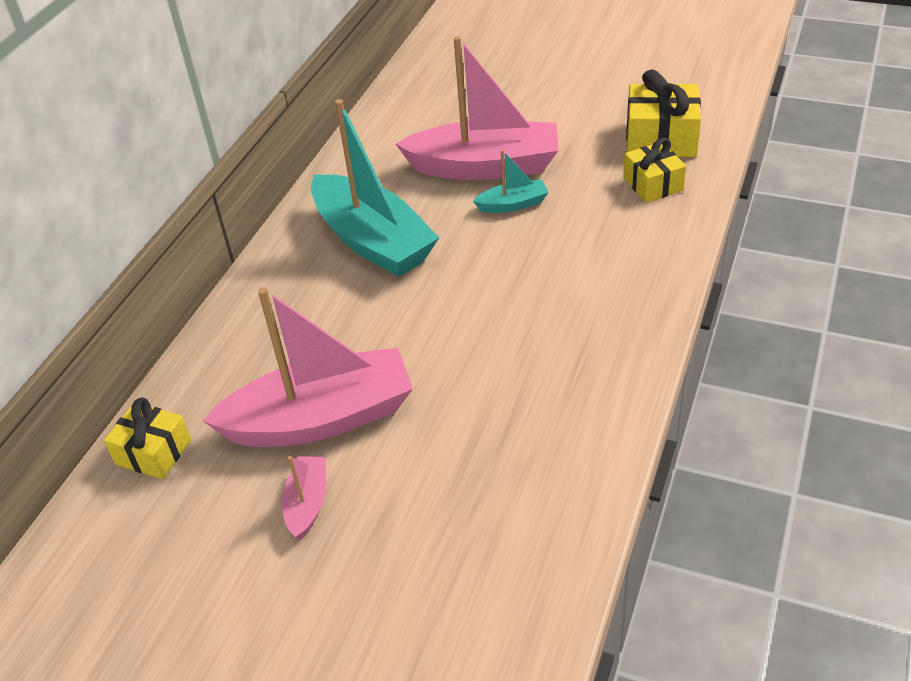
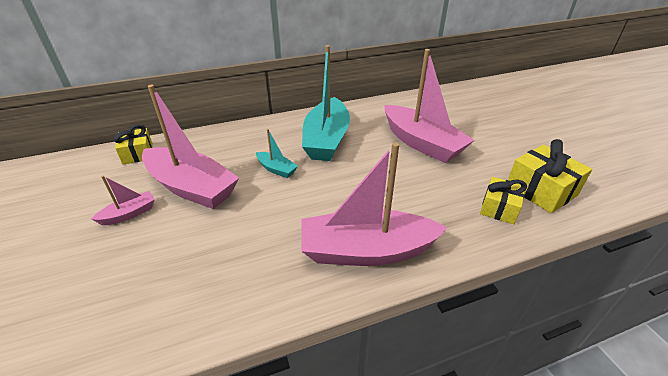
camera: 45 degrees right, 5 degrees down
turquoise boat [473,150,549,213] -> turquoise boat moved to [256,129,298,178]
none -> pink boat [301,142,447,266]

